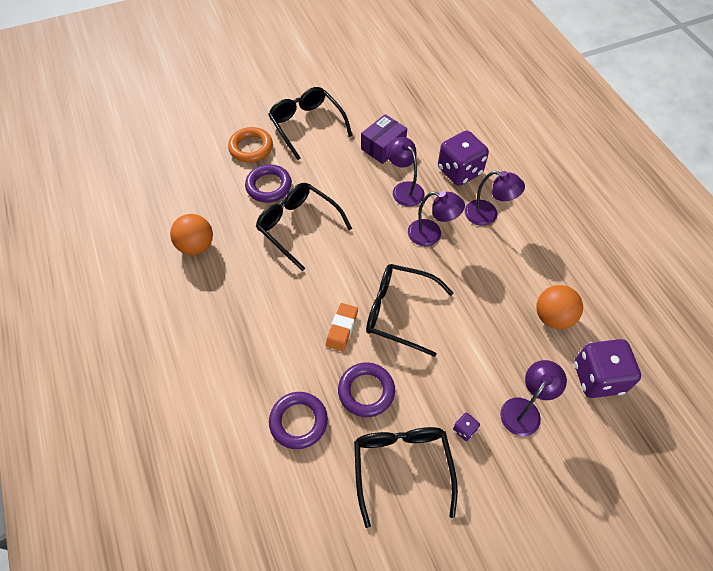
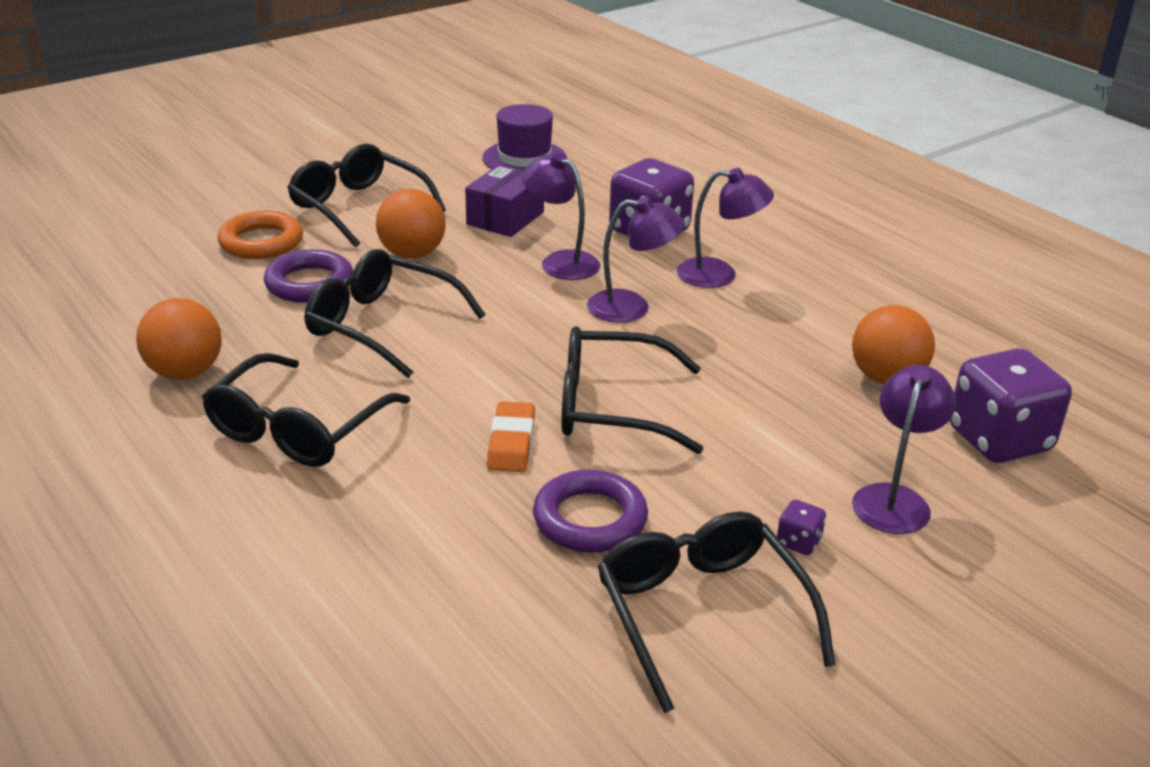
camera: 15 degrees left, 25 degrees down
purple ring [269,392,328,449] -> none
none -> black glasses [202,353,410,467]
none -> orange ball [376,189,446,259]
none -> purple hat [482,104,567,170]

